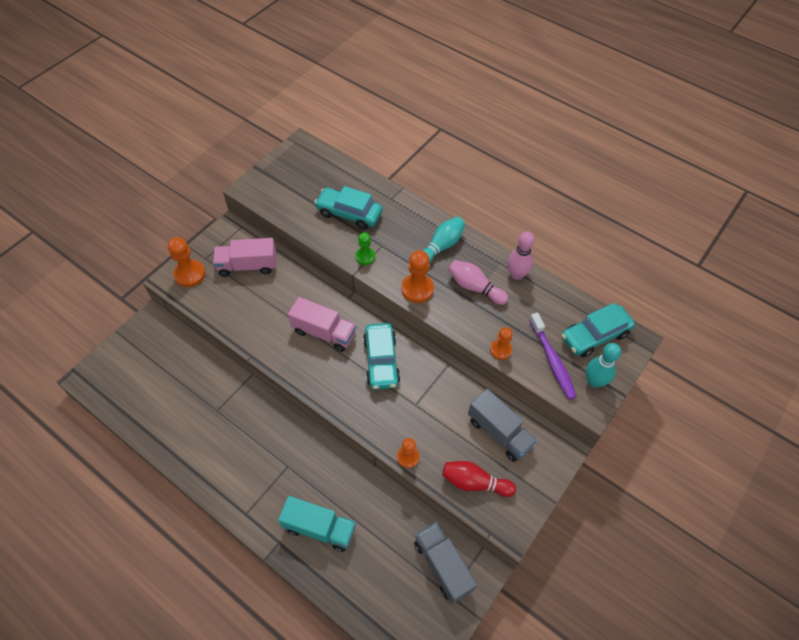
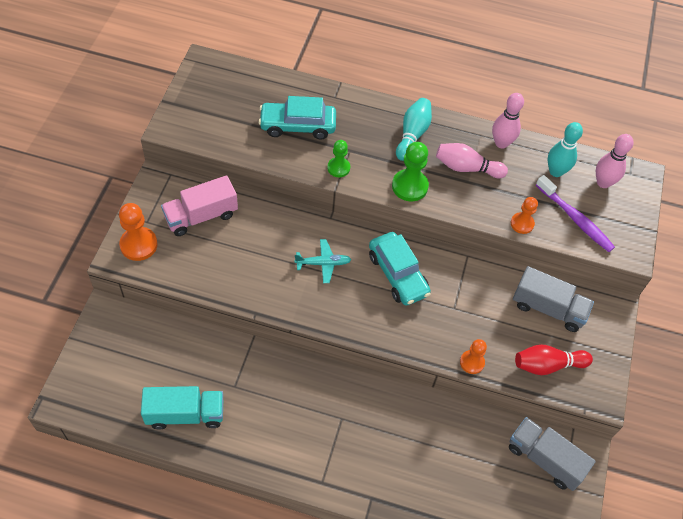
camera: 25 degrees left, 0 degrees up
turquoise truck [278,496,356,552] -> turquoise truck moved to [141,386,223,430]
pink truck [288,297,356,352] -> turquoise plane [294,239,352,283]
orange pawn [401,250,434,303] -> green pawn [392,142,429,201]
turquoise car [561,303,635,357] -> pink bowling pin [596,134,634,188]
turquoise bowling pin [586,343,621,388] -> turquoise bowling pin moved to [547,122,583,177]

